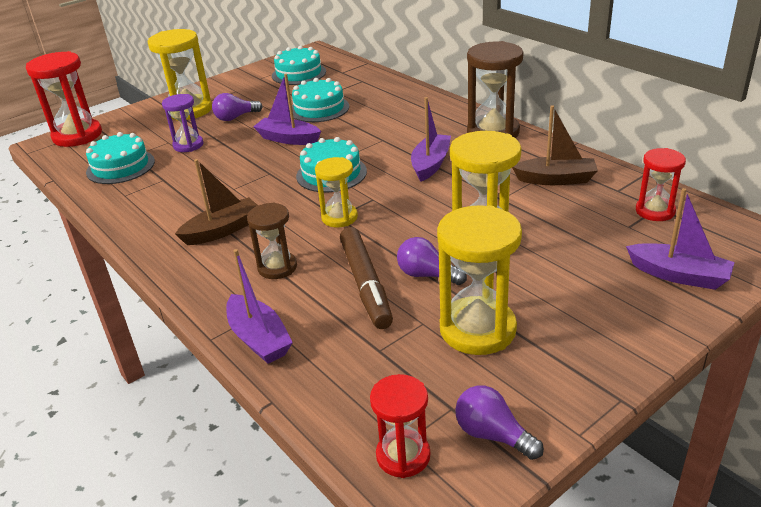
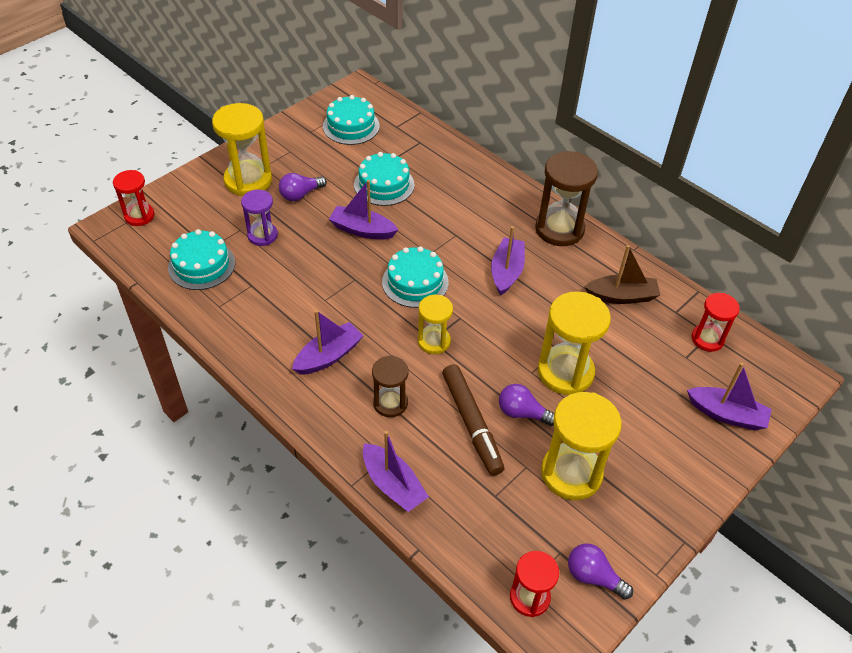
camera: 10 degrees left, 15 degrees up
red hourglass [26,51,102,147] -> red hourglass [113,170,155,226], size x0.60
brown boat [175,159,258,245] -> purple boat [292,310,364,375]

